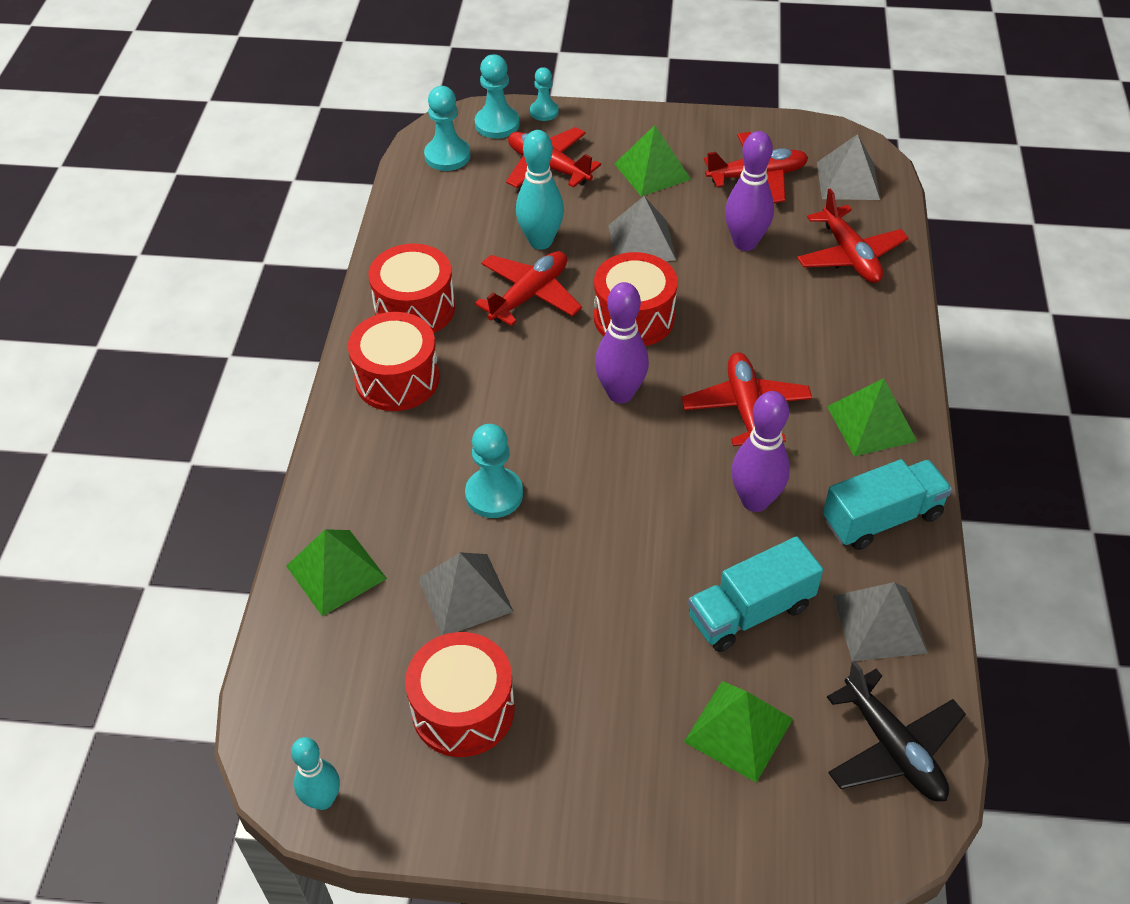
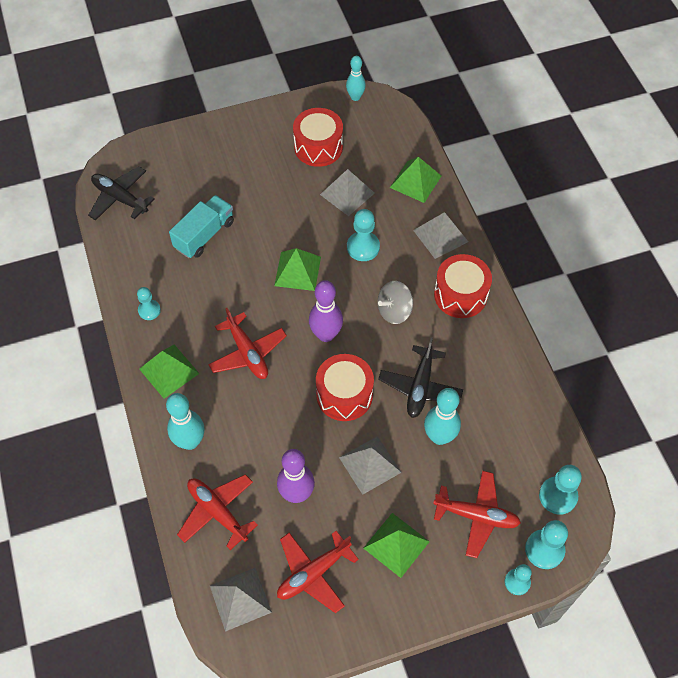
camera: 155 degrees right, 10 degrees up
red drum [368,243,455,333] -> none
red plane [475,251,582,326] -> black plane [378,337,463,418]
green pyramid [684,681,793,783] -> green pyramid moved to [274,248,321,291]
purple bowling pin [731,391,790,512] -> none
turquoise truck [823,459,952,550] -> turquoise pawn [137,287,161,320]
grey pyramid [833,582,928,661] -> grey pyramid moved to [413,212,468,259]
none -> turquoise bowling pin [166,393,205,450]
none -> grey spinning top [378,281,413,324]

